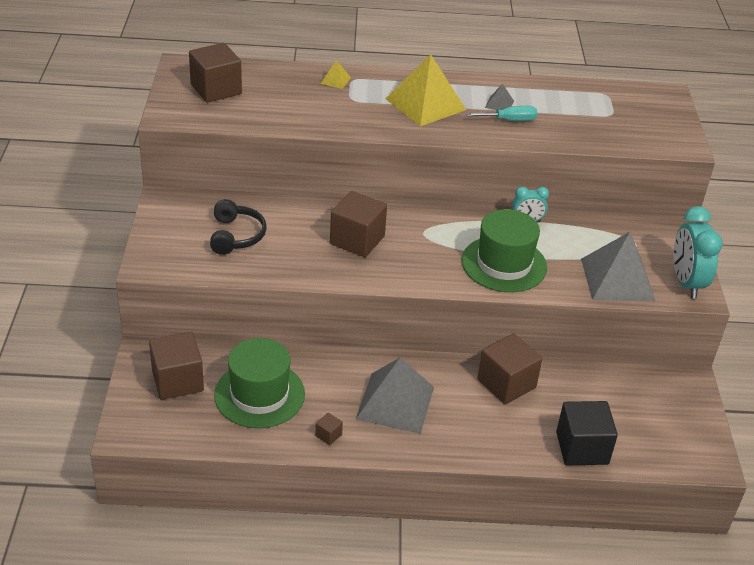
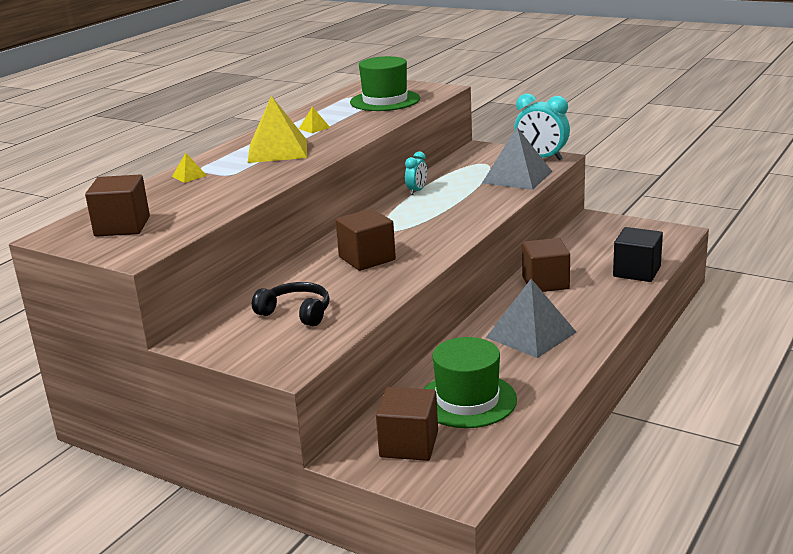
camera: 55 degrees left, 15 degrees down
brown cube [315,413,343,445] -> none
green hat [461,209,547,292] -> green hat moved to [350,56,420,111]
turquoise screwdriver [466,106,538,121] -> none
grey pyramid [485,84,514,110] -> yellow pyramid [299,107,330,133]

